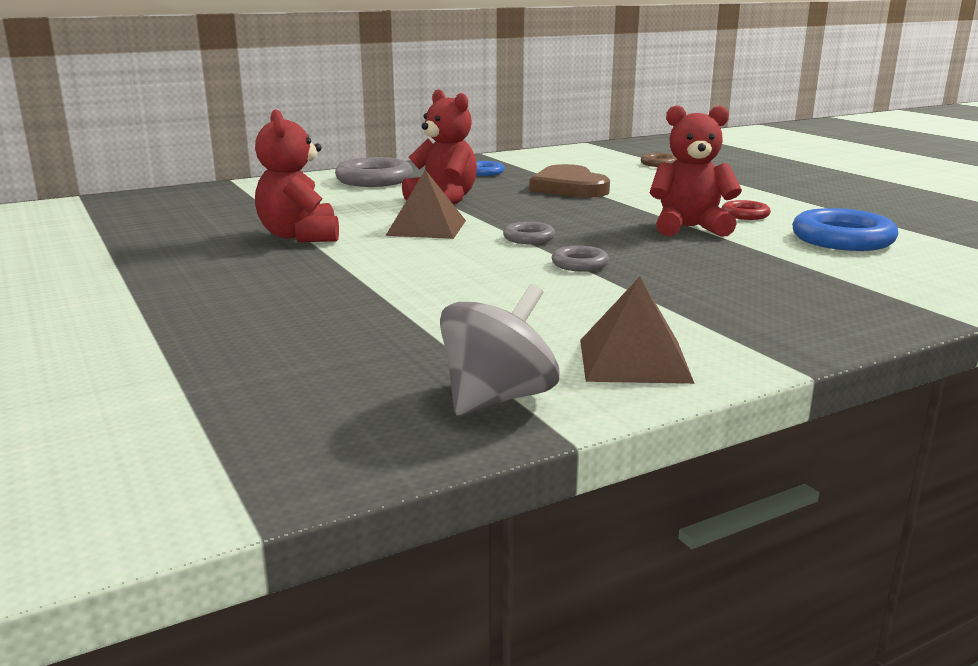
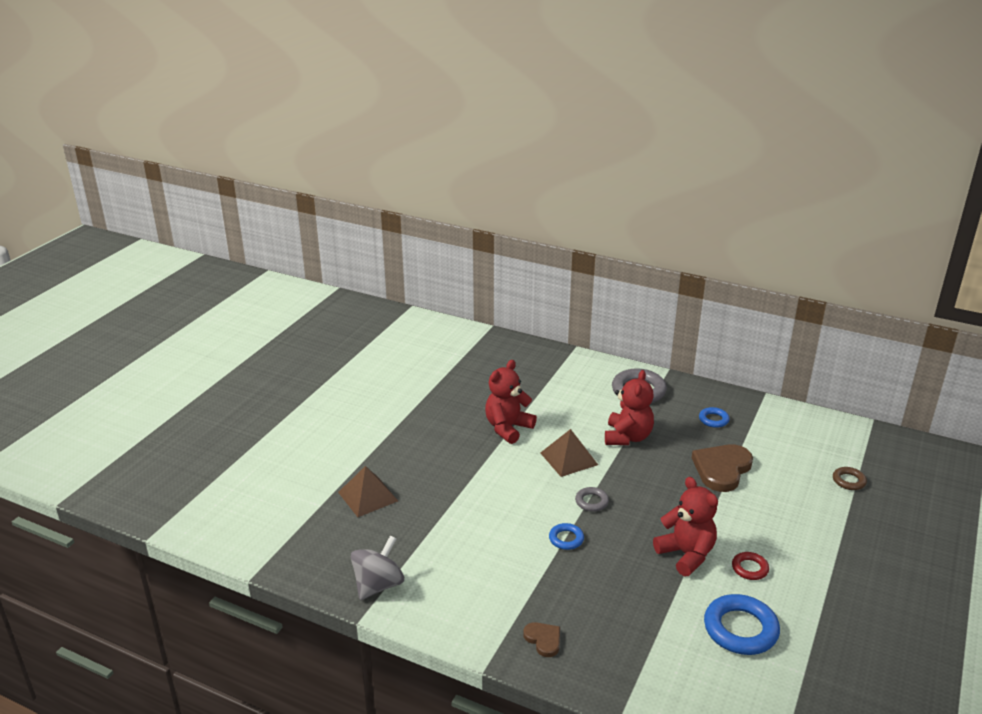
camera: 55 degrees right, 10 degrees up
grey spinning top [440,284,560,416] -> grey spinning top turned 60 degrees counterclockwise [351,535,404,600]
grey ring [552,246,609,272] -> blue ring [549,523,584,550]
brown pyramid [580,277,695,384] -> brown pyramid moved to [338,466,398,517]
none -> brown heart [523,622,560,657]

